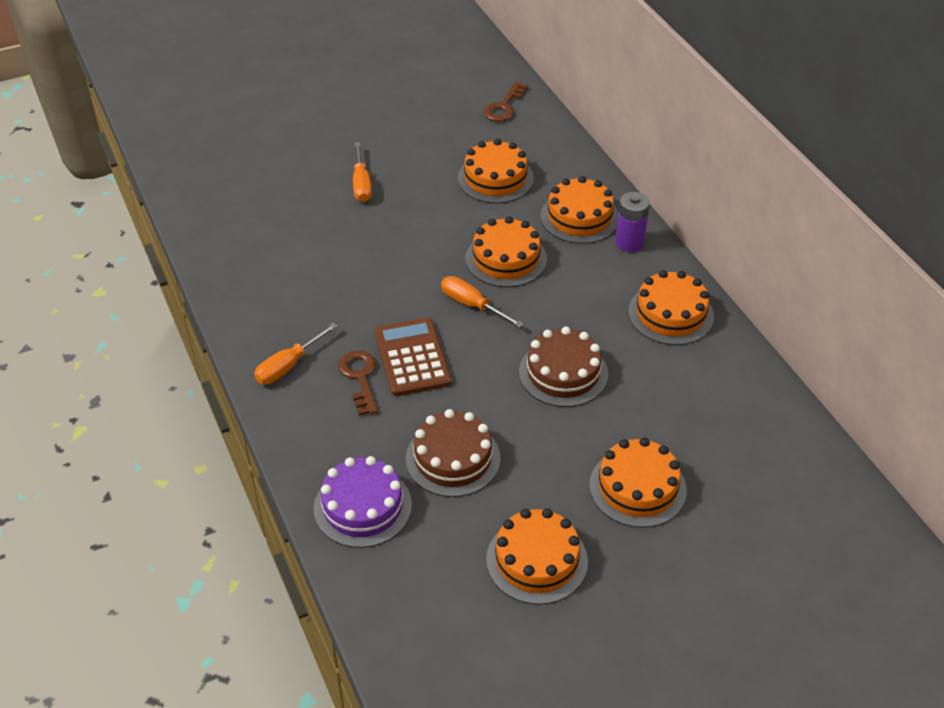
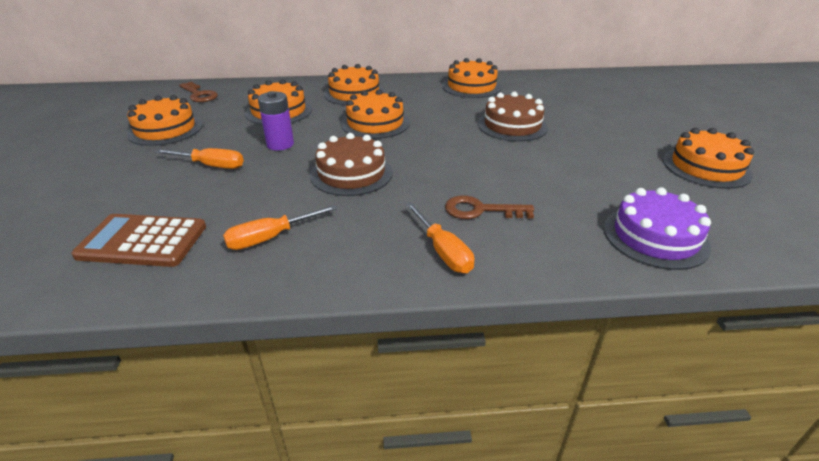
camera: 70 degrees left, 10 degrees down
brown calculator [374,317,452,396] -> brown calculator moved to [71,214,206,267]
brown cake [406,409,501,497] -> brown cake moved to [310,133,393,196]
orange screwdriver [441,276,524,328] -> orange screwdriver moved to [223,205,338,250]
orange cake [589,437,687,528] -> orange cake moved to [127,95,203,146]
purple battery [615,192,650,252] -> purple battery moved to [258,91,294,151]

